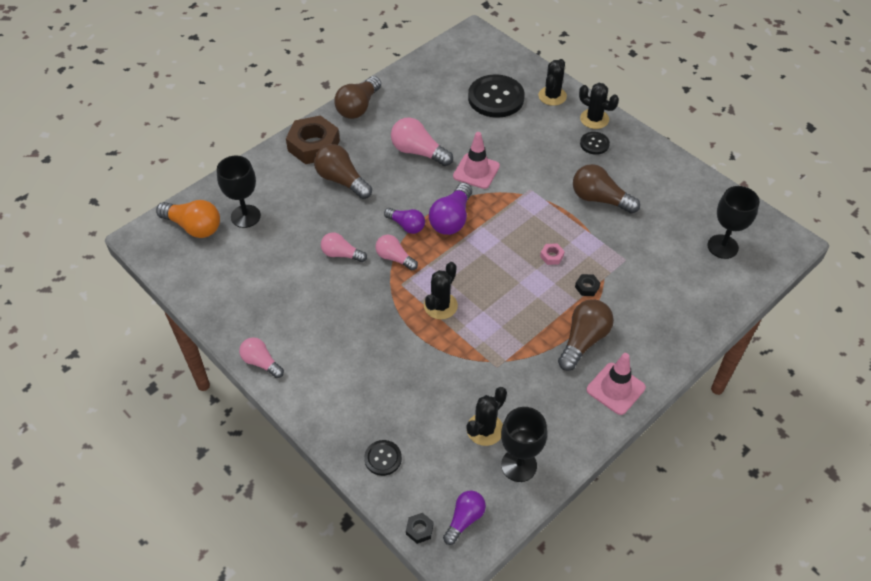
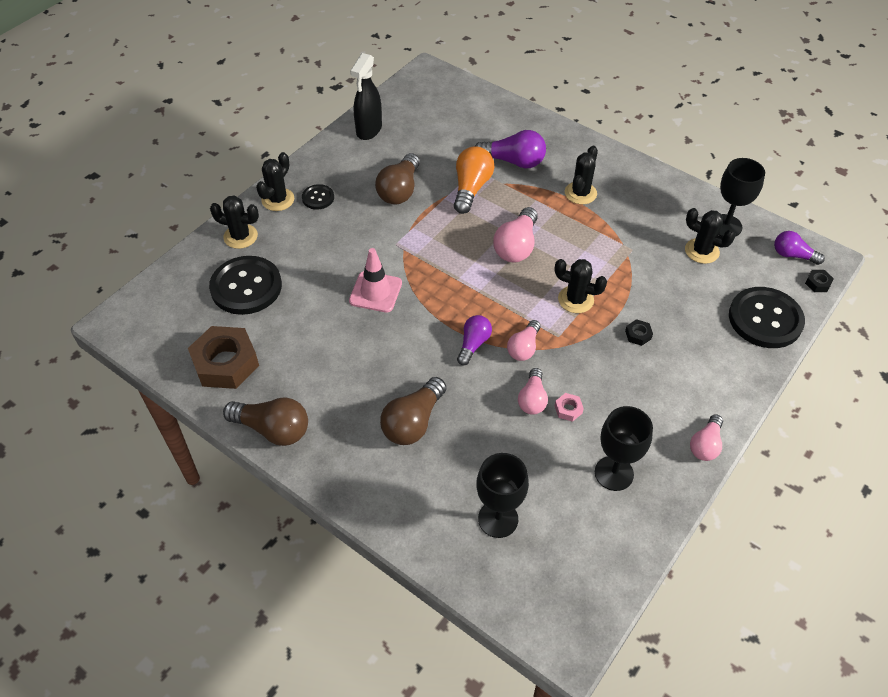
camera: 100 degrees left, 0 degrees up
orange light bulb [156,200,220,238] -> orange light bulb moved to [454,147,494,214]
brown nut [286,115,340,164] -> brown nut moved to [188,326,259,389]
black button [364,440,402,476] -> black button [729,287,805,348], size x2.02
pink light bulb [391,118,453,166] -> pink light bulb moved to [493,207,538,262]
purple light bulb [429,183,472,235] -> purple light bulb moved to [474,130,546,169]
pink nut [540,243,565,265] -> pink nut moved to [555,393,584,422]
brown light bulb [558,299,614,371] -> black cactus [565,146,598,204]
black nut [575,274,600,296] -> black nut moved to [625,319,653,346]
pink traffic cone [587,353,646,415] -> none
black goblet [708,186,759,259] -> black goblet moved to [595,406,653,491]
none -> black spray bottle [350,53,382,140]

